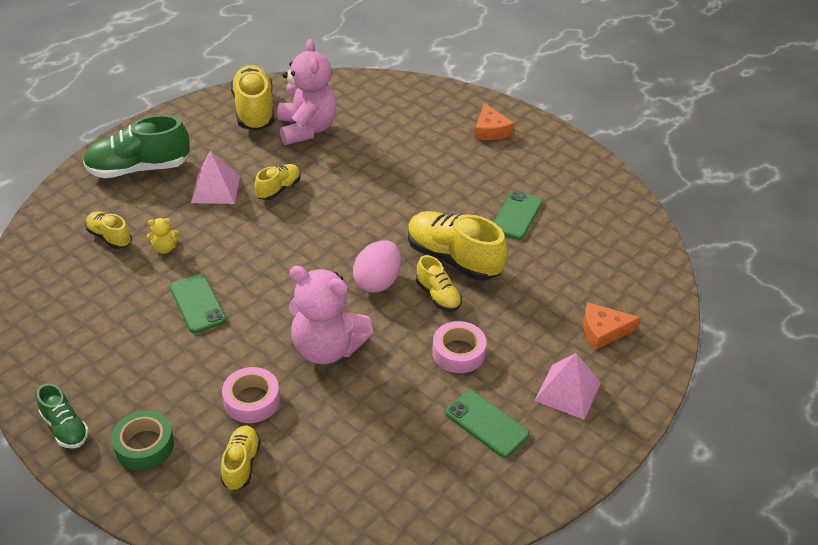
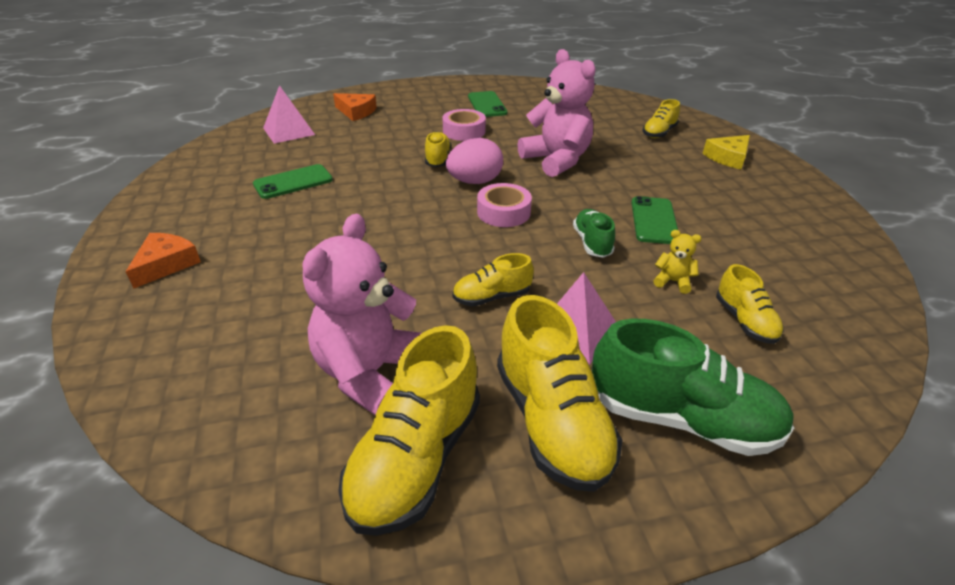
camera: 145 degrees left, 5 degrees down
green shoe [37,383,89,448] -> green shoe moved to [573,209,615,258]
green tape [111,410,174,470] -> yellow cheese [703,135,750,169]
pink tape [222,367,280,423] -> pink tape moved to [477,183,532,227]
yellow shoe [408,211,508,280] -> yellow shoe moved to [497,295,623,492]
pink pyramid [534,353,601,420] -> pink pyramid moved to [263,85,315,144]

